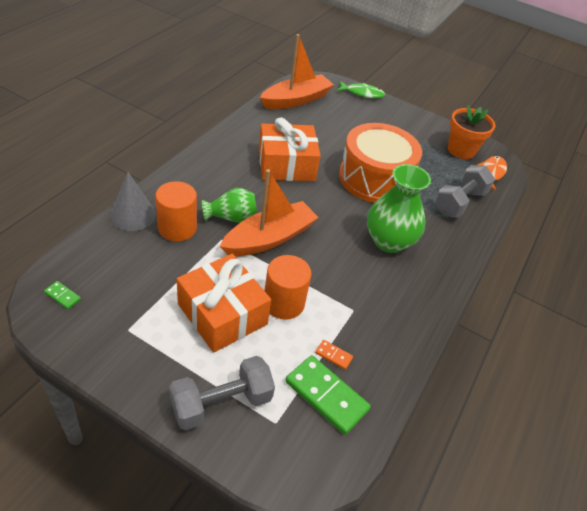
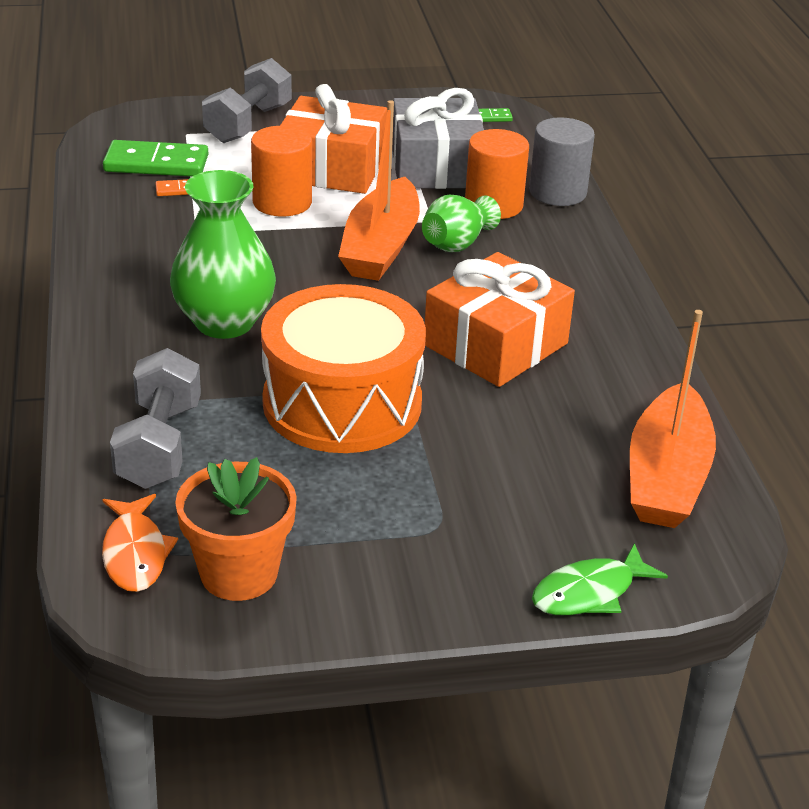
camera: 145 degrees right, 10 degrees down
grey cone [110,172,156,231] -> grey cylinder [529,117,595,206]
none -> grey gift [392,88,484,189]

